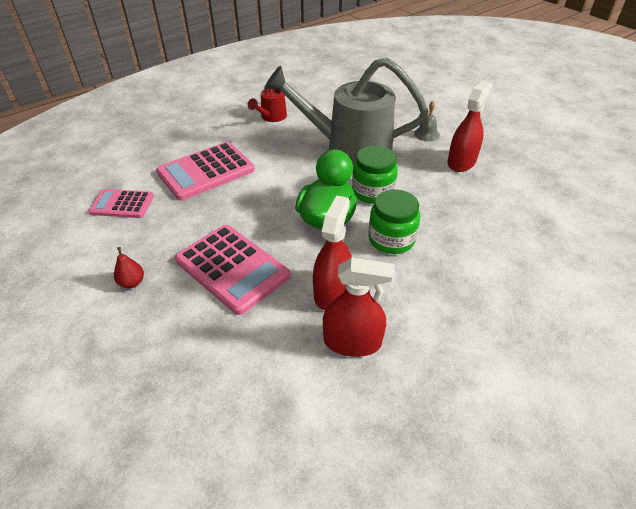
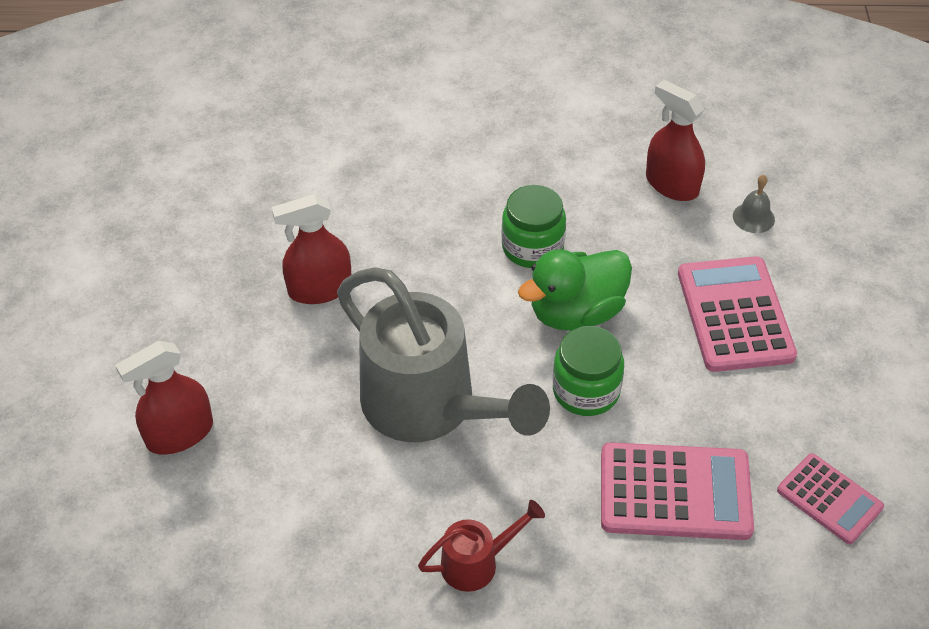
camera: 140 degrees left, 5 degrees up
red pear [114,247,144,288] -> none
red spray bottle [313,195,352,310] -> red spray bottle moved to [115,341,213,455]
green jar [352,146,398,204] -> green jar moved to [553,326,624,416]
grey bell [414,101,440,141] -> grey bell moved to [733,175,775,233]

